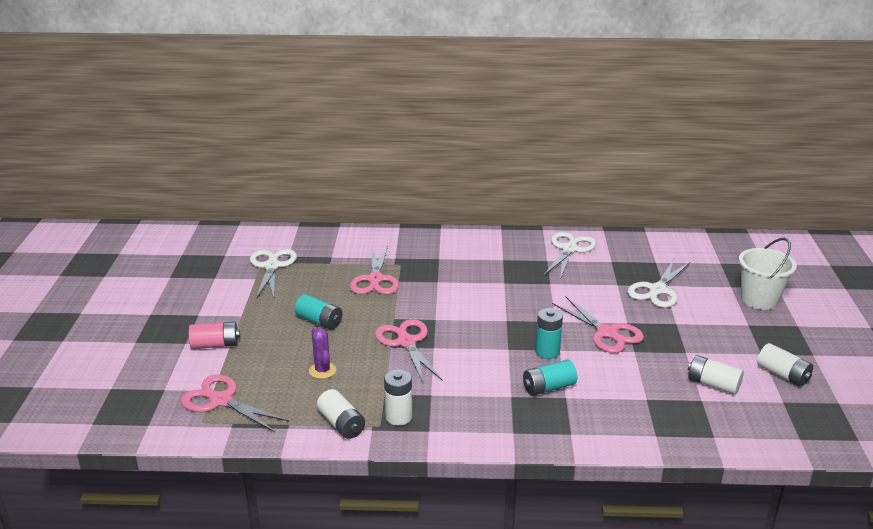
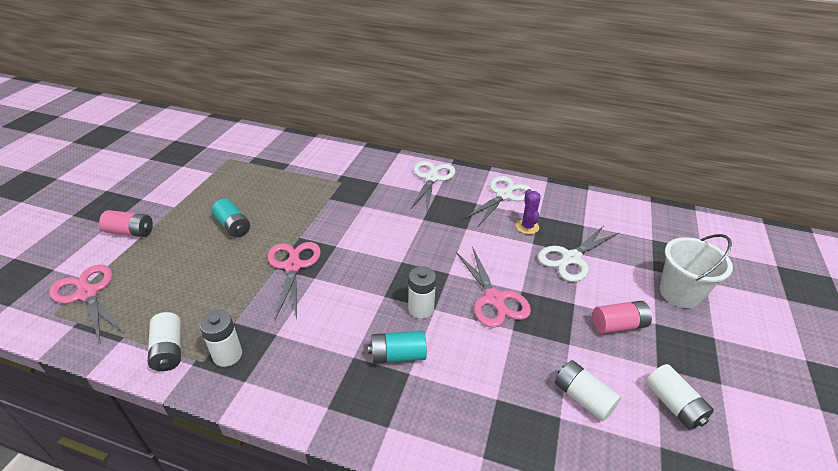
camera: 15 degrees right, 10 degrees up
white scissors [250,249,297,299] -> white scissors moved to [410,161,456,210]
purple cactus [309,327,336,379] -> purple cactus moved to [516,189,541,234]
pink scissors [350,246,399,294] -> none
turquoise battery [535,308,563,359] -> white battery [408,266,436,319]
none -> pink battery [592,301,652,334]

